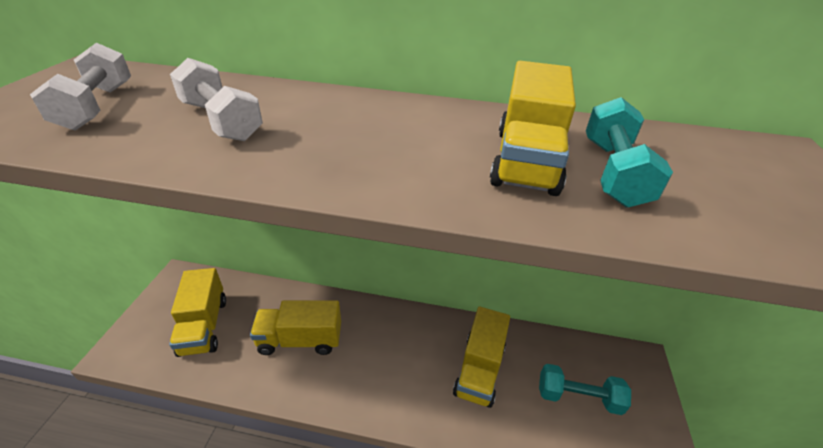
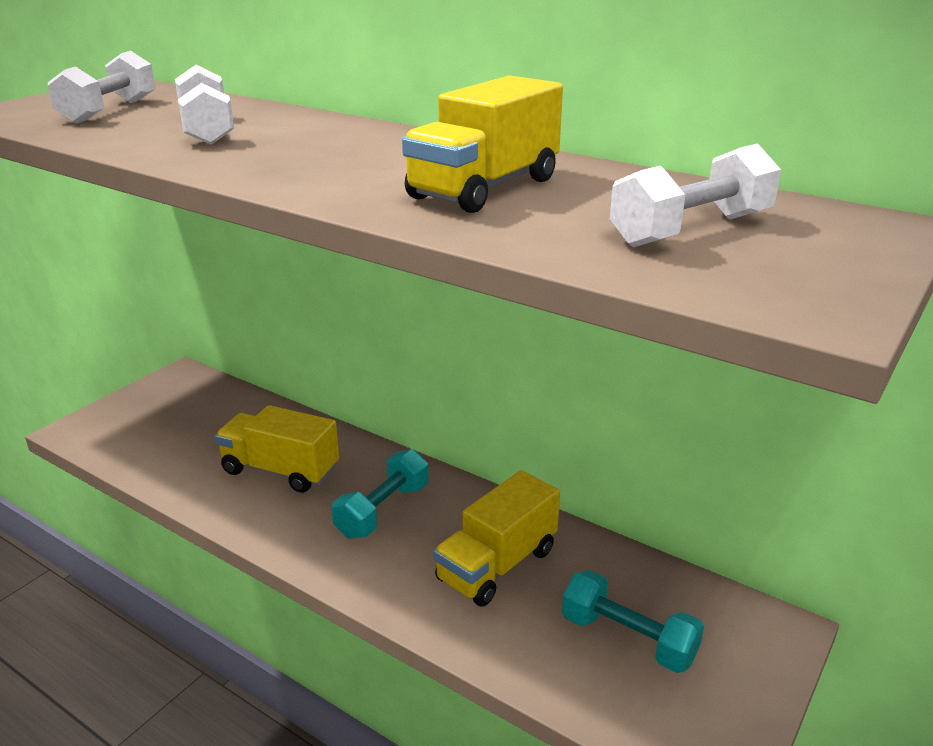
camera: 25 degrees right, 10 degrees down
yellow truck [169,268,226,357] -> none
turquoise dumbbell [586,97,673,207] -> turquoise dumbbell moved to [332,449,429,539]
none -> white dumbbell [610,143,781,247]

